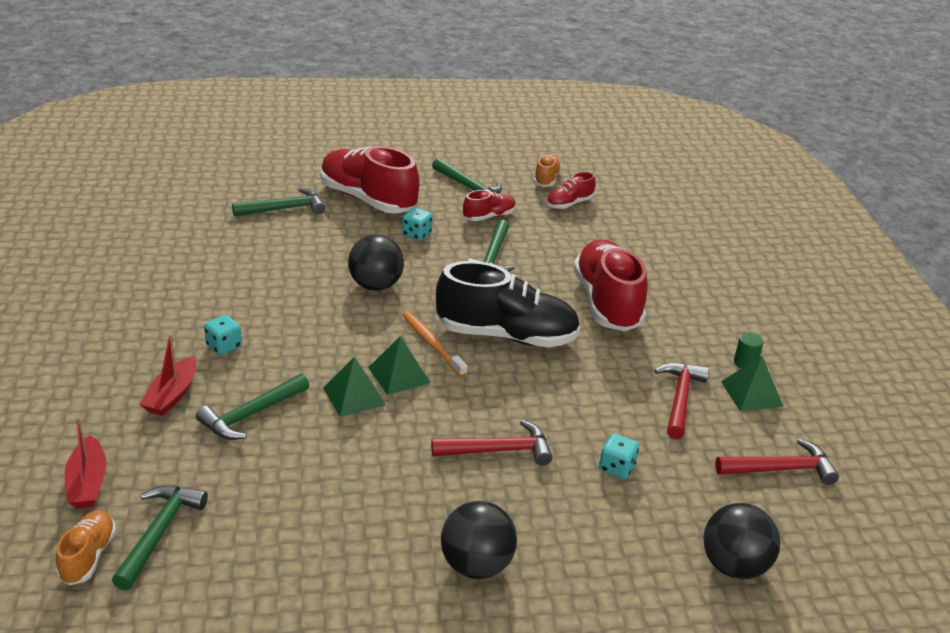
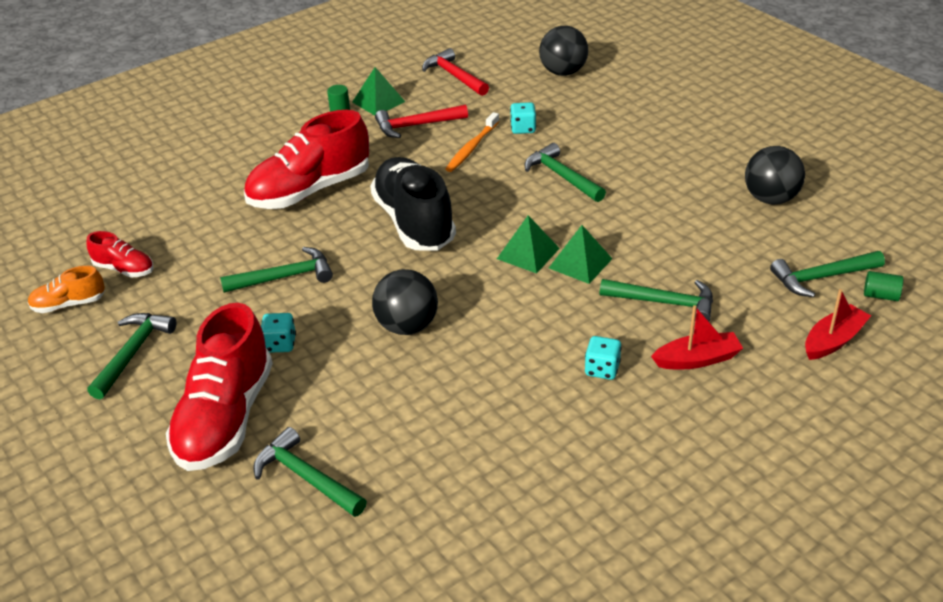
camera: 115 degrees left, 5 degrees up
orange shoe [56,510,116,585] -> green cylinder [864,271,903,301]
orange toothbrush [403,312,467,377] -> orange toothbrush moved to [445,112,499,172]
red hammer [431,420,552,465] -> green hammer [525,143,606,202]
black ball [441,501,517,579] -> black ball moved to [745,146,805,204]
red shoe [463,190,516,221] -> none

